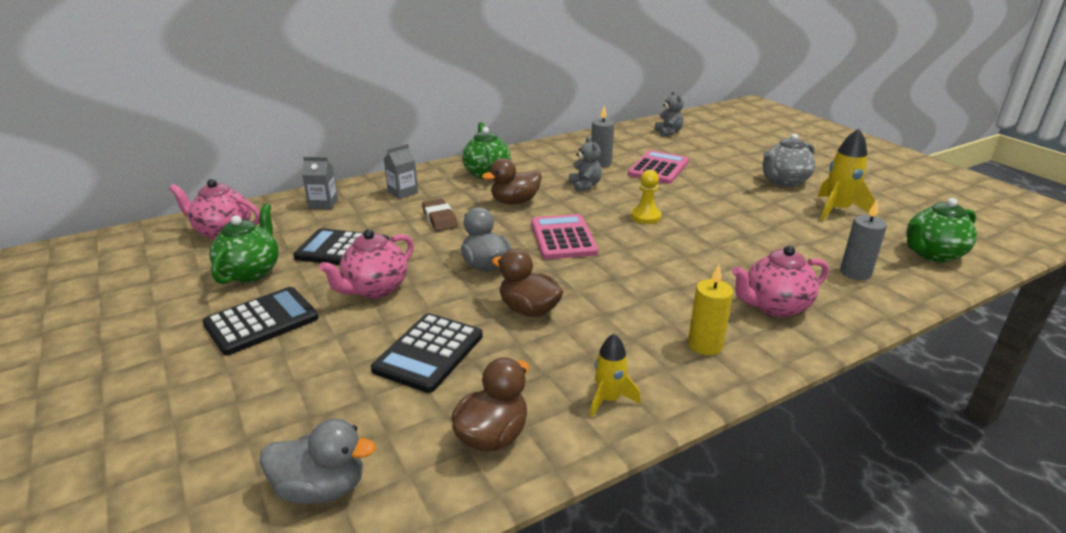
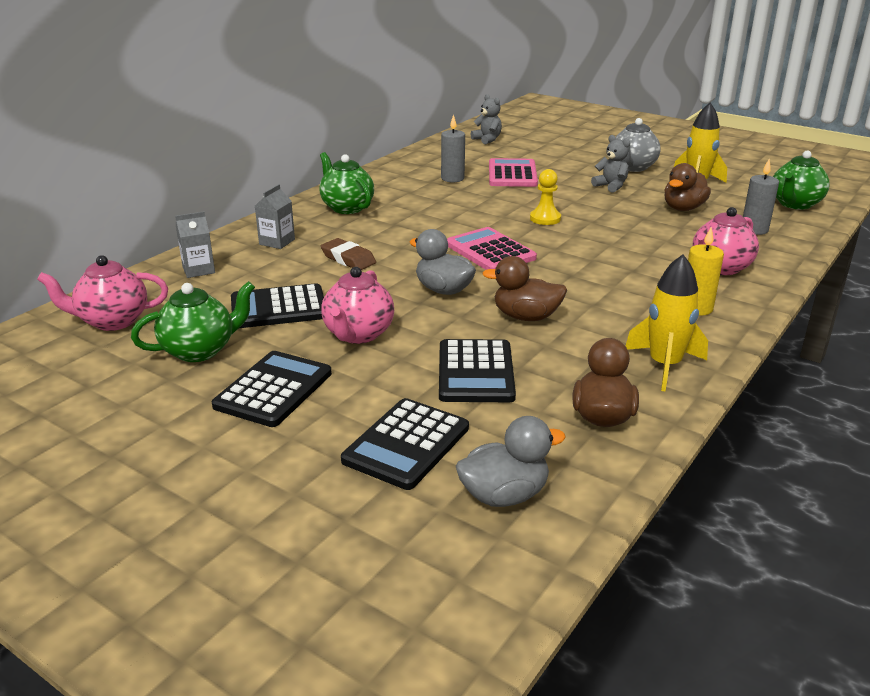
camera: 25 degrees left, 0 degrees up
green teapot [210,204,279,284] -> green teapot turned 75 degrees clockwise [131,281,255,362]
brown duck [482,158,542,204] -> brown duck moved to [664,163,711,211]
grey teddy bear [569,137,602,192] -> grey teddy bear moved to [591,135,630,193]
yellow rocket [590,333,641,417] -> yellow rocket [626,254,708,391], size x1.59
none -> black calculator [341,398,469,490]

